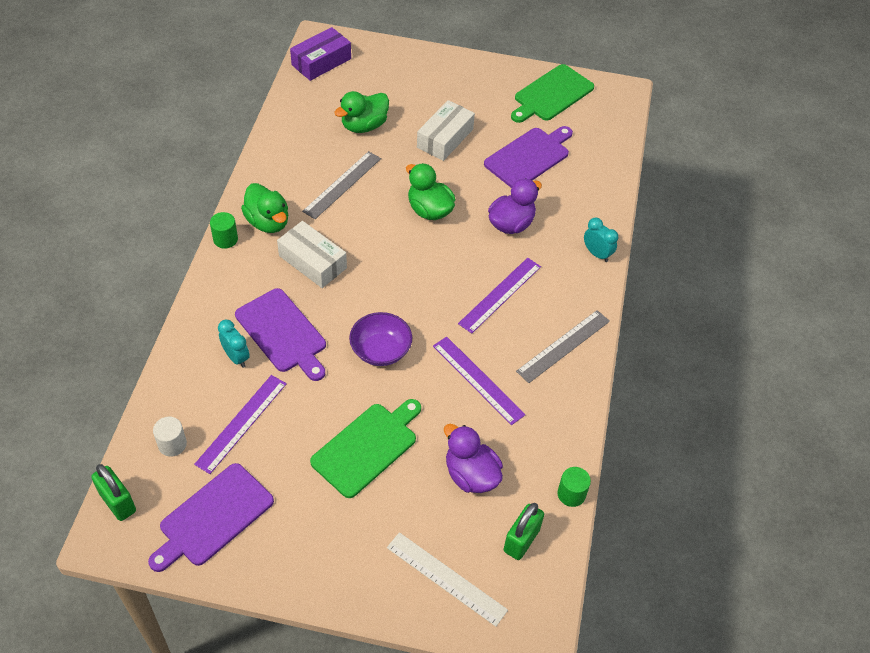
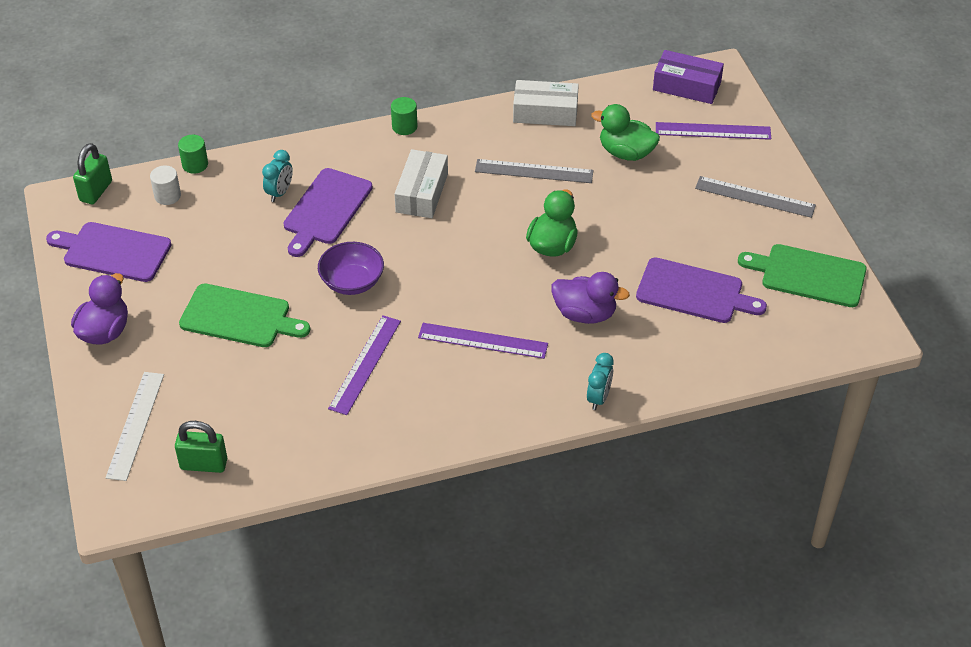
camera: 65 degrees right, 5 degrees down
purple ruler [194,375,287,474] -> purple ruler moved to [656,122,771,140]
green duck [241,183,288,233] -> none
white box [417,100,475,161] -> white box moved to [513,80,579,126]
purple duck [444,424,503,493] -> purple duck moved to [71,273,128,345]
grey ruler [516,310,610,383] -> grey ruler moved to [695,176,816,218]
green cylinder [557,467,591,507] -> green cylinder moved to [178,135,208,174]

